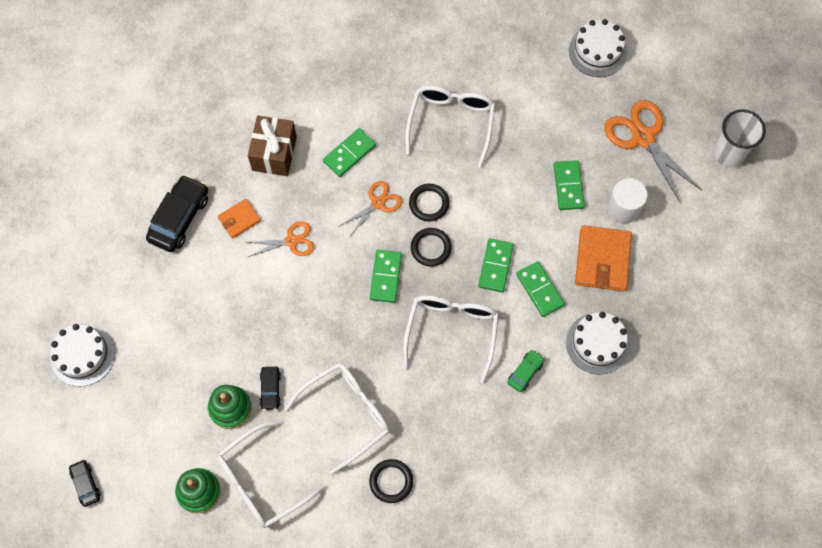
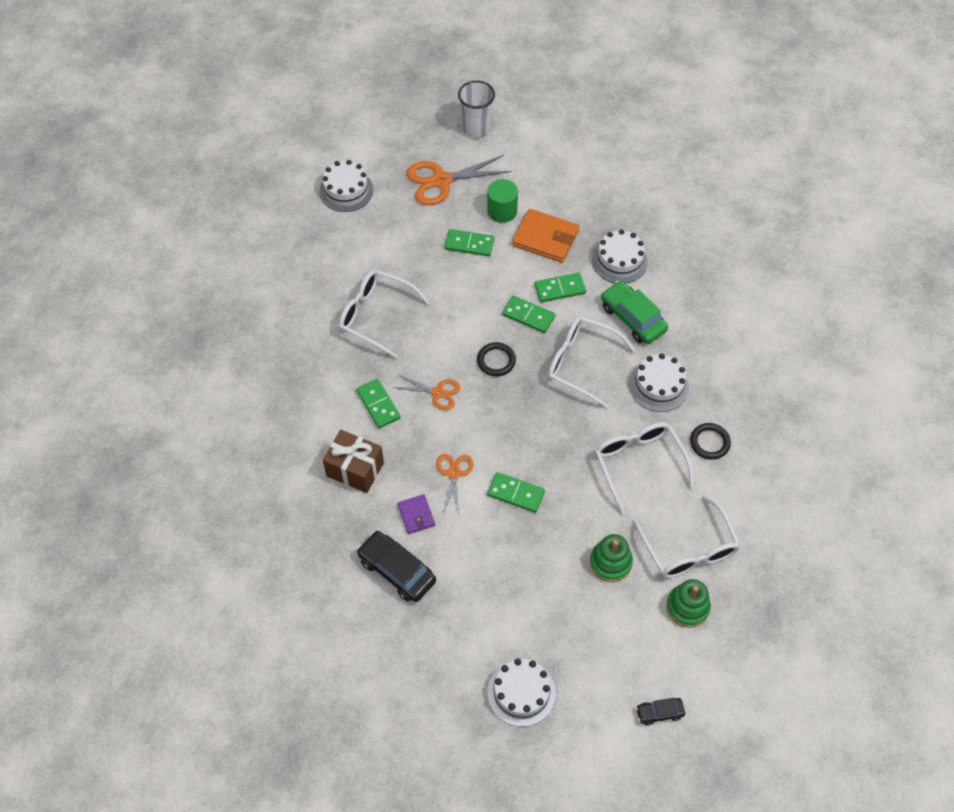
camera: 75 degrees left, 10 degrees down
orange wallet [218,199,261,239] -> purple wallet [398,494,435,534]
black car [259,367,281,410] -> none
orange scissors [340,181,402,236] -> orange scissors turned 135 degrees clockwise [393,375,461,410]
green domino [370,250,402,303] -> green domino moved to [487,472,545,513]
black ring [409,184,450,221] -> none
green car [507,349,545,392] -> green car [601,281,668,344], size x1.87
white cylinder [608,178,648,223] -> green cylinder [487,179,518,223]
none -> white cake [629,353,689,412]

